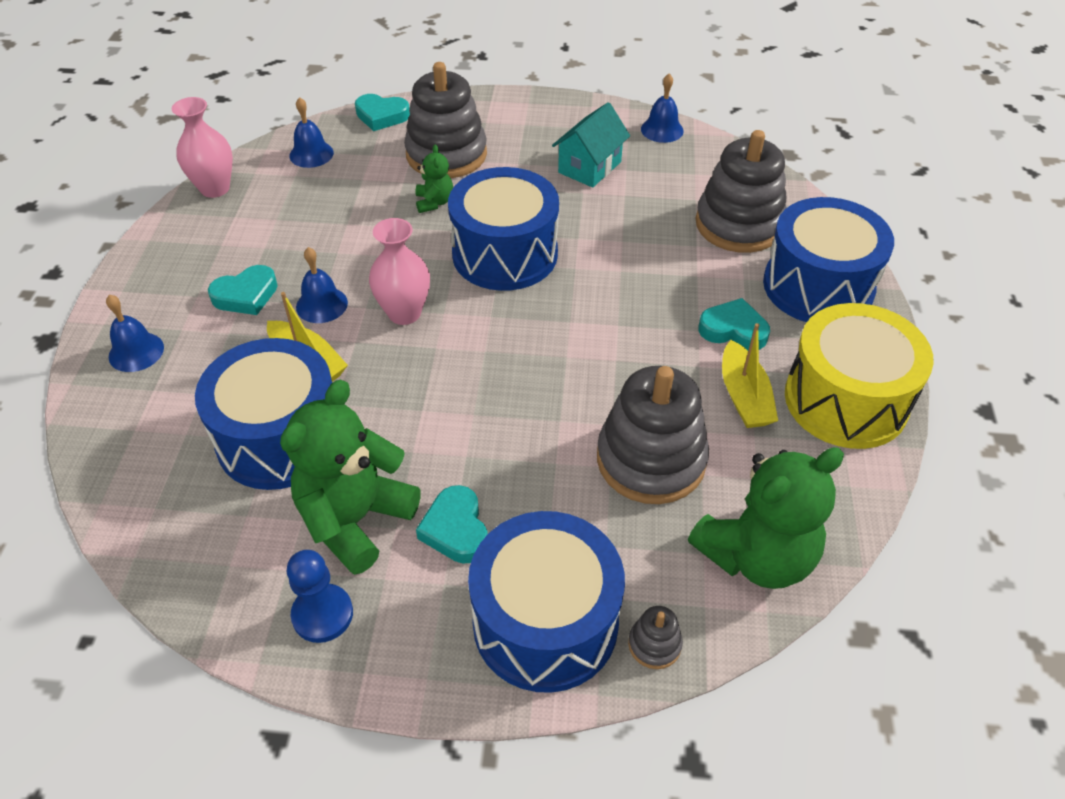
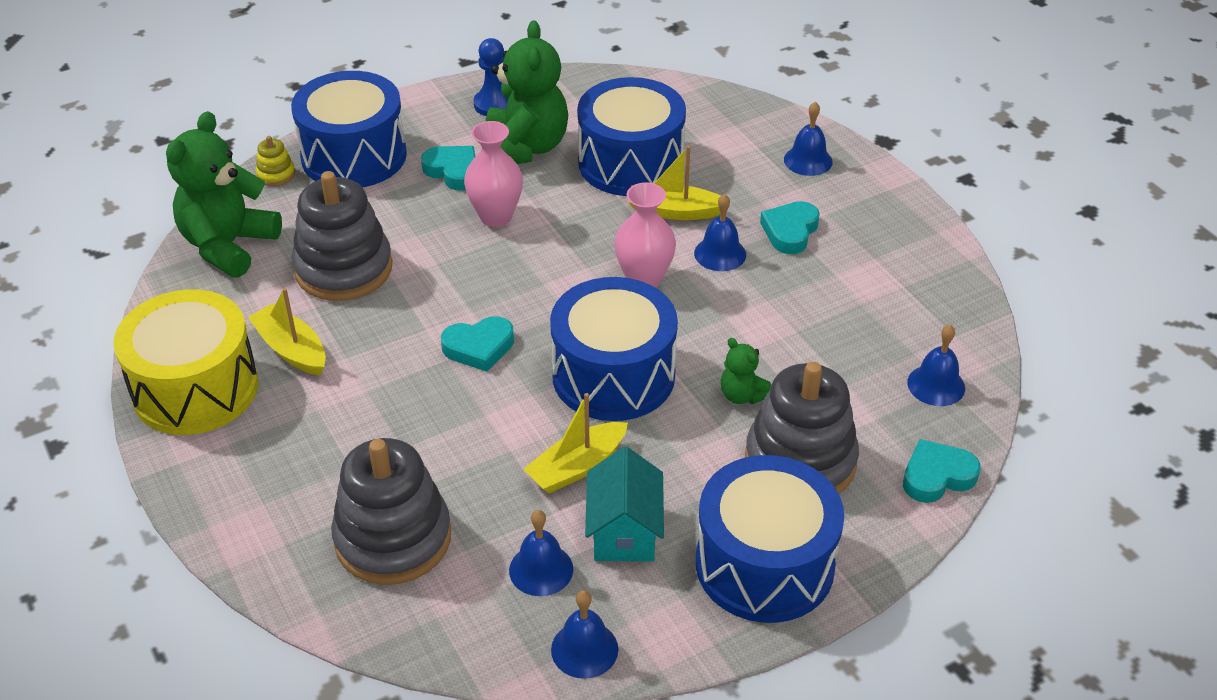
camera: 145 degrees right, 5 degrees down
pink vase [172,97,233,198] -> pink vase moved to [464,121,523,227]
grey stacking toy [628,606,683,669] -> yellow stacking toy [256,136,295,186]
turquoise heart [698,298,770,350] -> turquoise heart moved to [441,316,514,372]
blue drum [763,197,894,322] -> blue drum moved to [696,455,844,623]
none -> blue bell [509,510,573,596]
none -> yellow boat [524,393,628,494]

